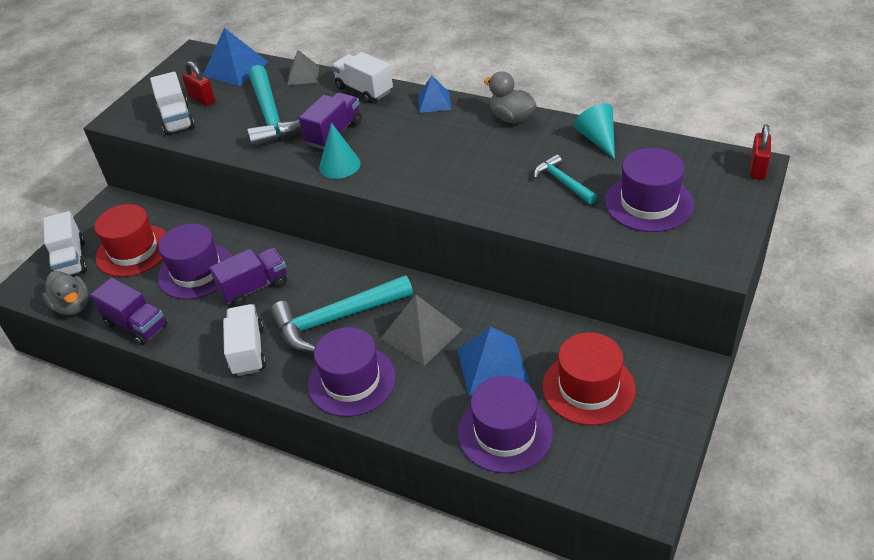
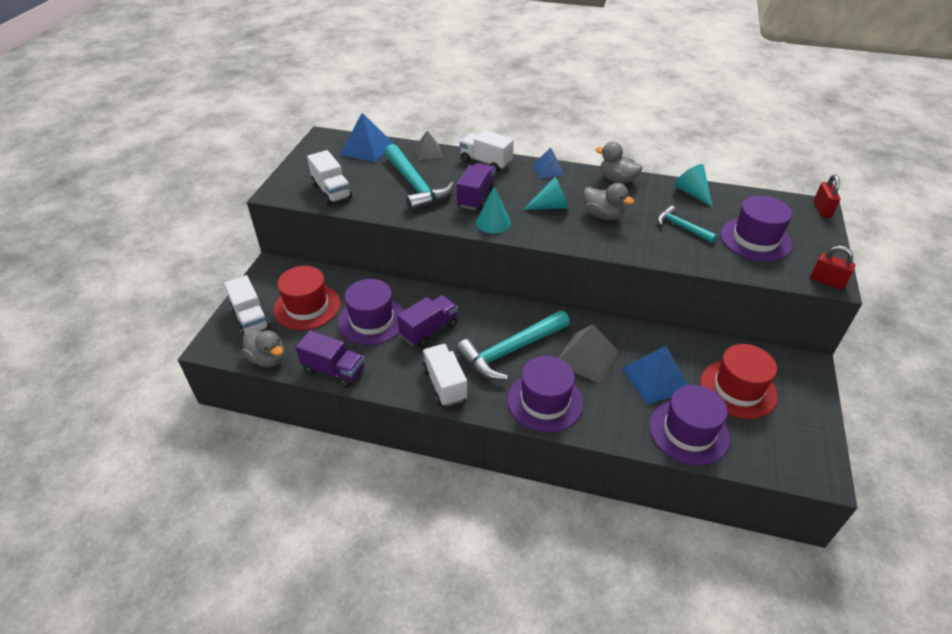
camera: 15 degrees left, 0 degrees up
red padlock [182,61,215,106] -> red padlock moved to [810,246,855,289]
none -> turquoise cone [523,177,569,210]
none -> grey duck [583,183,634,220]

